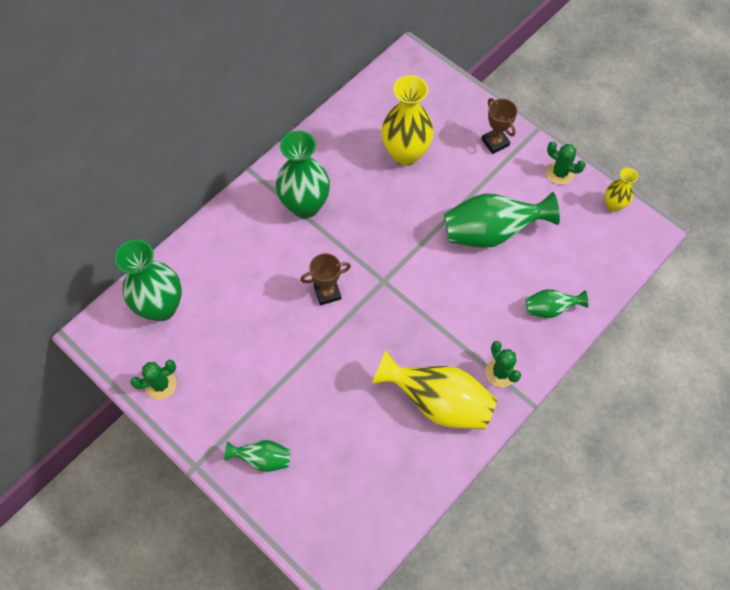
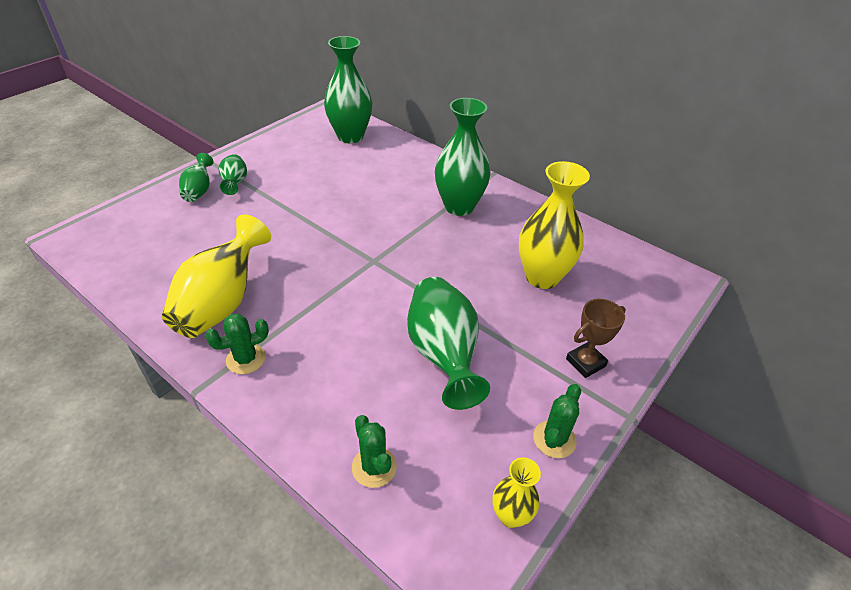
camera: 85 degrees right, 20 degrees down
green cactus [130,360,177,400] -> green cactus moved to [352,415,397,488]
brown trophy [300,253,351,305] -> none
green vase [526,289,588,318] -> green vase moved to [218,154,247,195]

